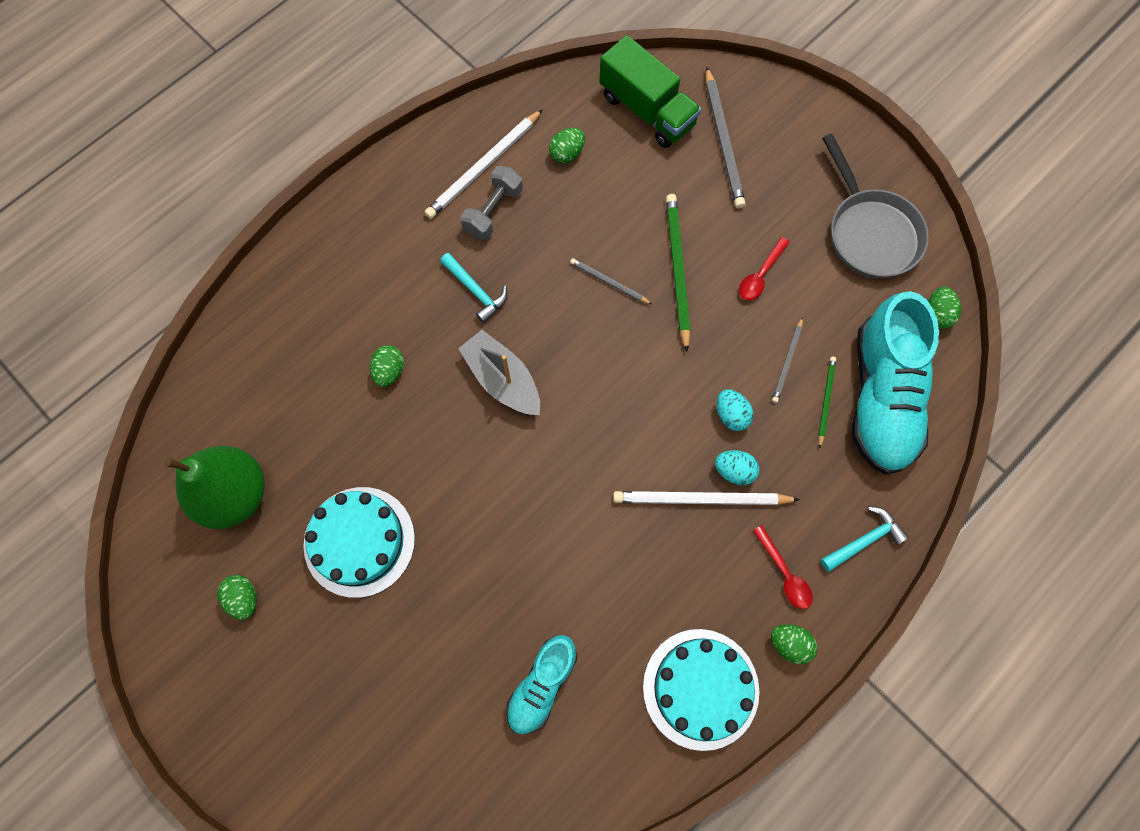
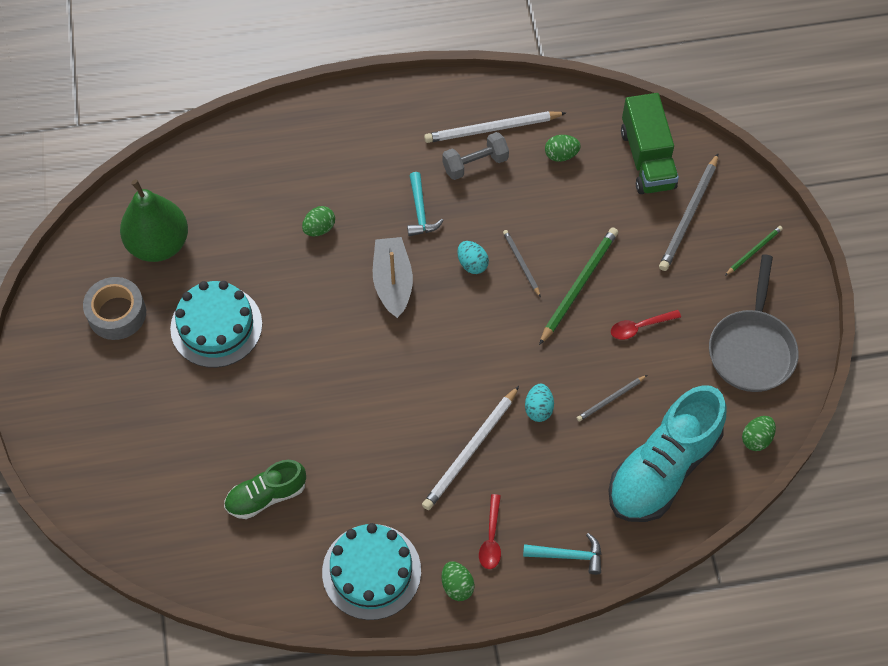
camera: 35 degrees right, 10 degrees down
green egg [217,575,257,620] -> grey tape [83,277,146,340]
turquoise shoe [506,635,577,735] -> green shoe [224,460,306,519]
white pencil [613,491,800,505] -> white pencil turned 90 degrees counterclockwise [422,386,519,510]
turquoise egg [715,450,759,486] -> turquoise egg moved to [457,241,489,274]
green pencil [818,357,836,448] -> green pencil moved to [725,226,783,276]

